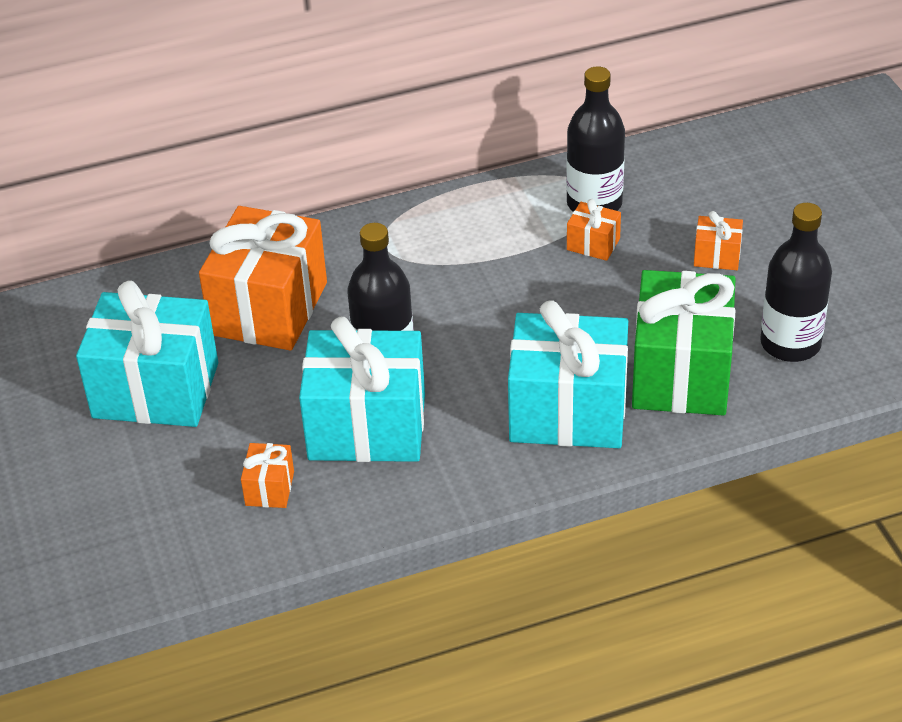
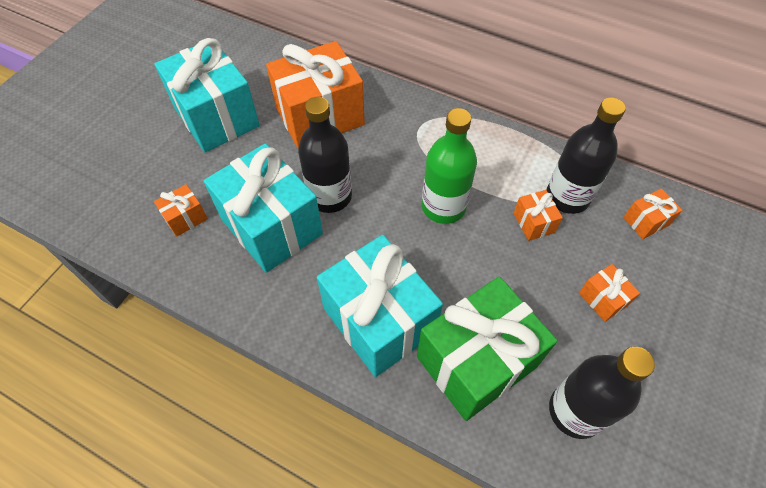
camera: 45 degrees right, 15 degrees up
none -> green bottle [422,108,477,224]
none -> orange gift [623,188,682,239]

